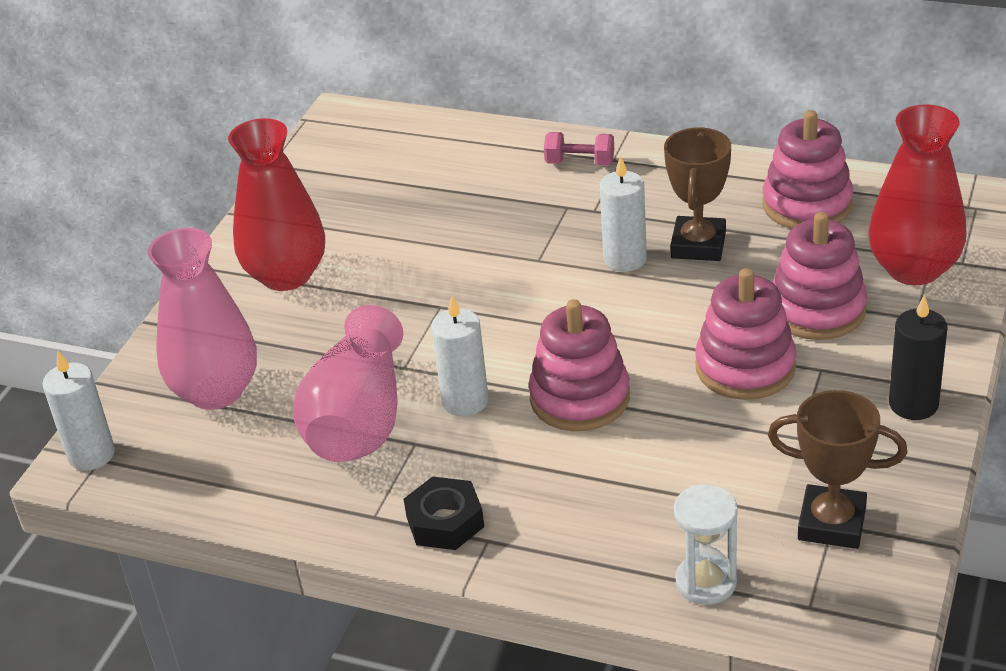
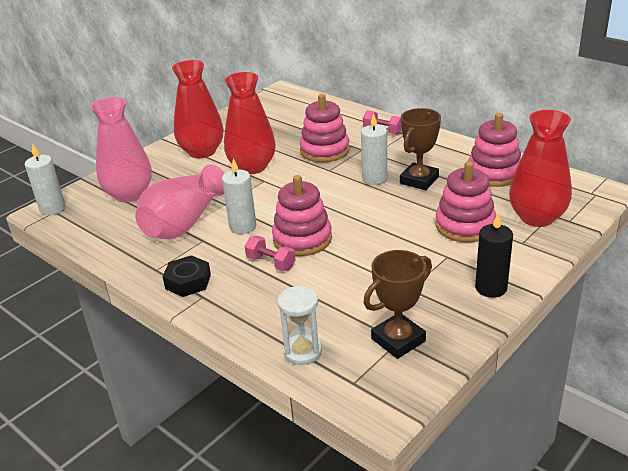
camera: 20 degrees right, 5 degrees down
pink stacking toy [695,268,796,400] -> pink stacking toy moved to [300,94,350,162]
brown trophy [768,390,907,549] -> brown trophy turned 75 degrees counterclockwise [364,250,432,359]
none -> red vase [224,72,276,174]
none -> pink dumbbell [245,236,295,271]

